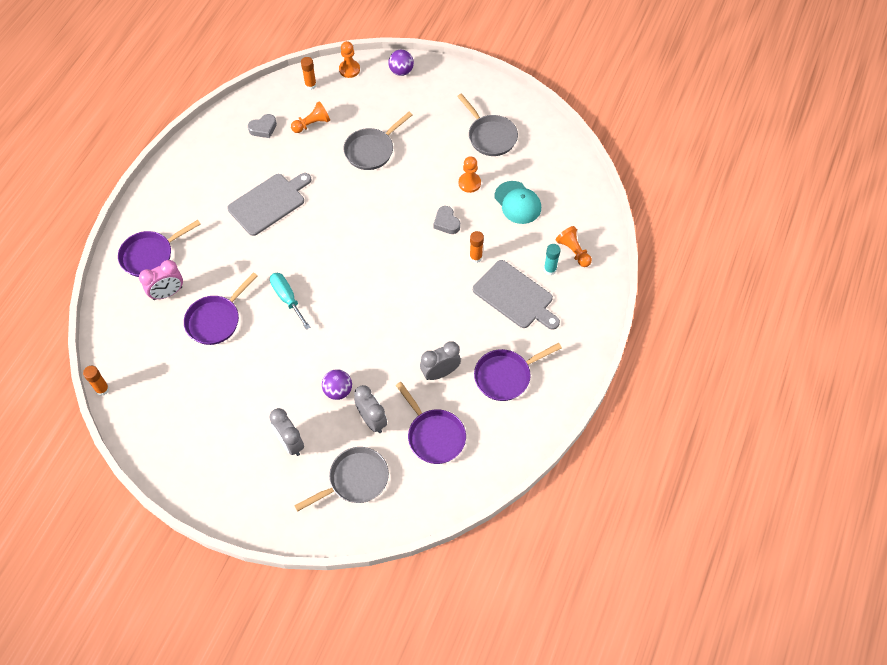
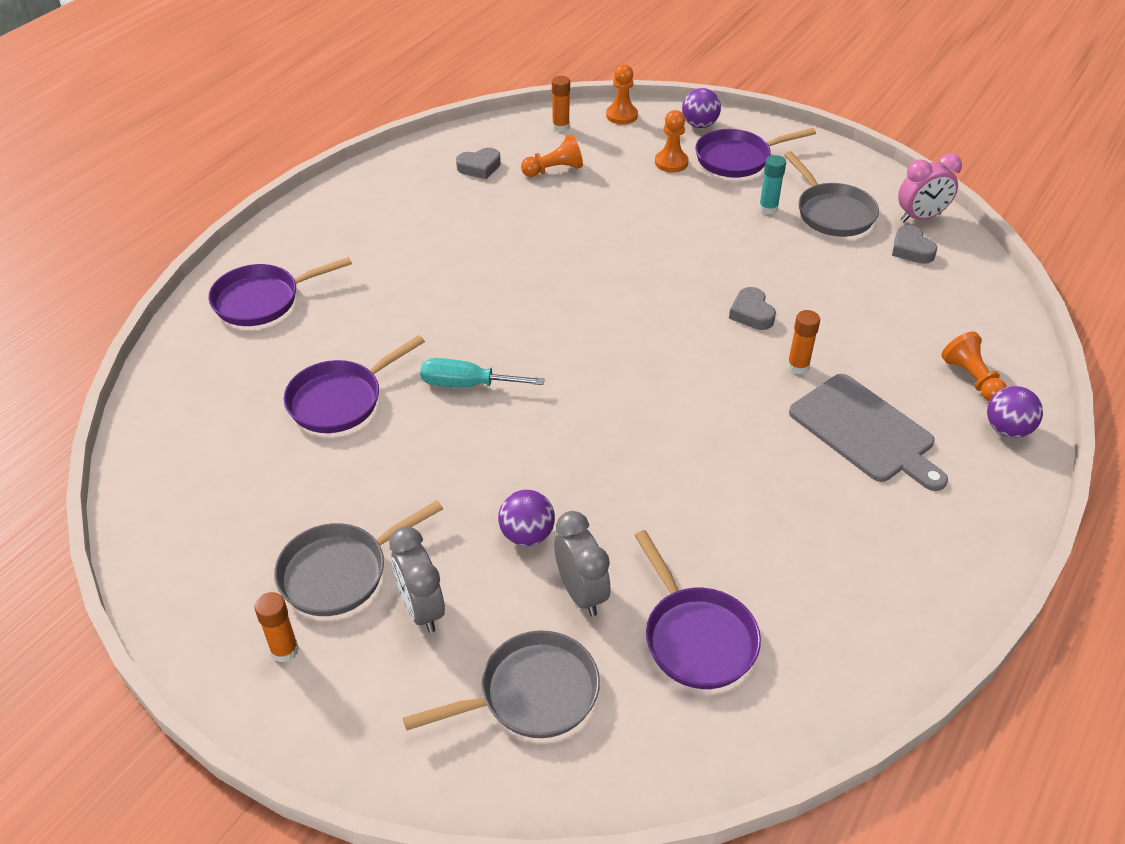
camera: 10 degrees right, 15 degrees down
orange glue stick [83,366,110,396] -> orange glue stick moved to [255,592,299,662]
pink clock [139,260,183,300] -> pink clock moved to [898,153,962,222]
grey cutting board [227,173,311,236] -> none
turquoise screwdriver [270,273,310,330] -> turquoise screwdriver turned 60 degrees counterclockwise [420,358,545,387]
grey pan [343,112,412,170] -> grey pan moved to [274,500,443,616]
grey clock [420,341,461,380] -> none
orange pawn [459,156,481,193] -> orange pawn moved to [655,110,689,173]
purple pan [474,343,562,401] -> purple pan moved to [695,128,816,177]
turquoise cap [494,181,541,224] -> none
turquoise glue stick [544,244,561,275] -> turquoise glue stick moved to [759,155,786,215]
none -> grey heart [892,225,937,264]
none -> purple ball [987,386,1043,438]

